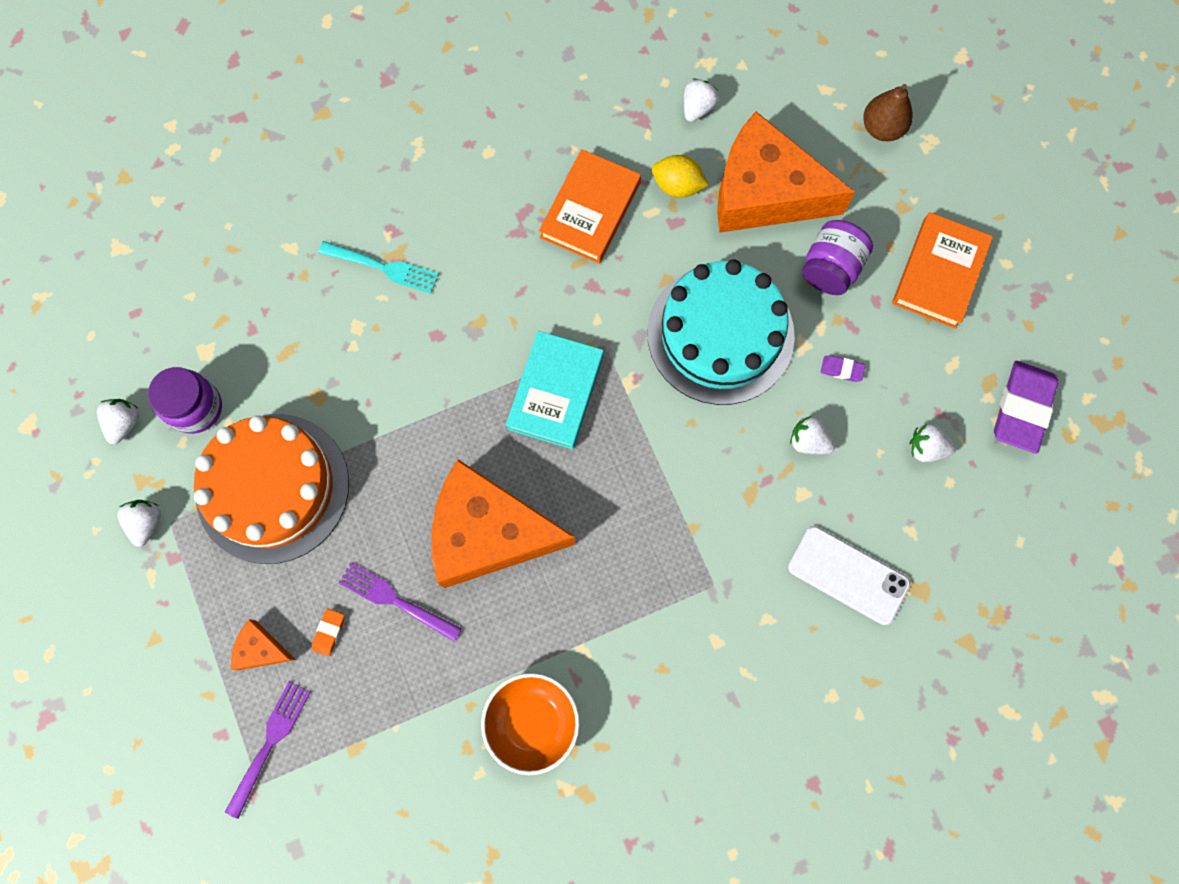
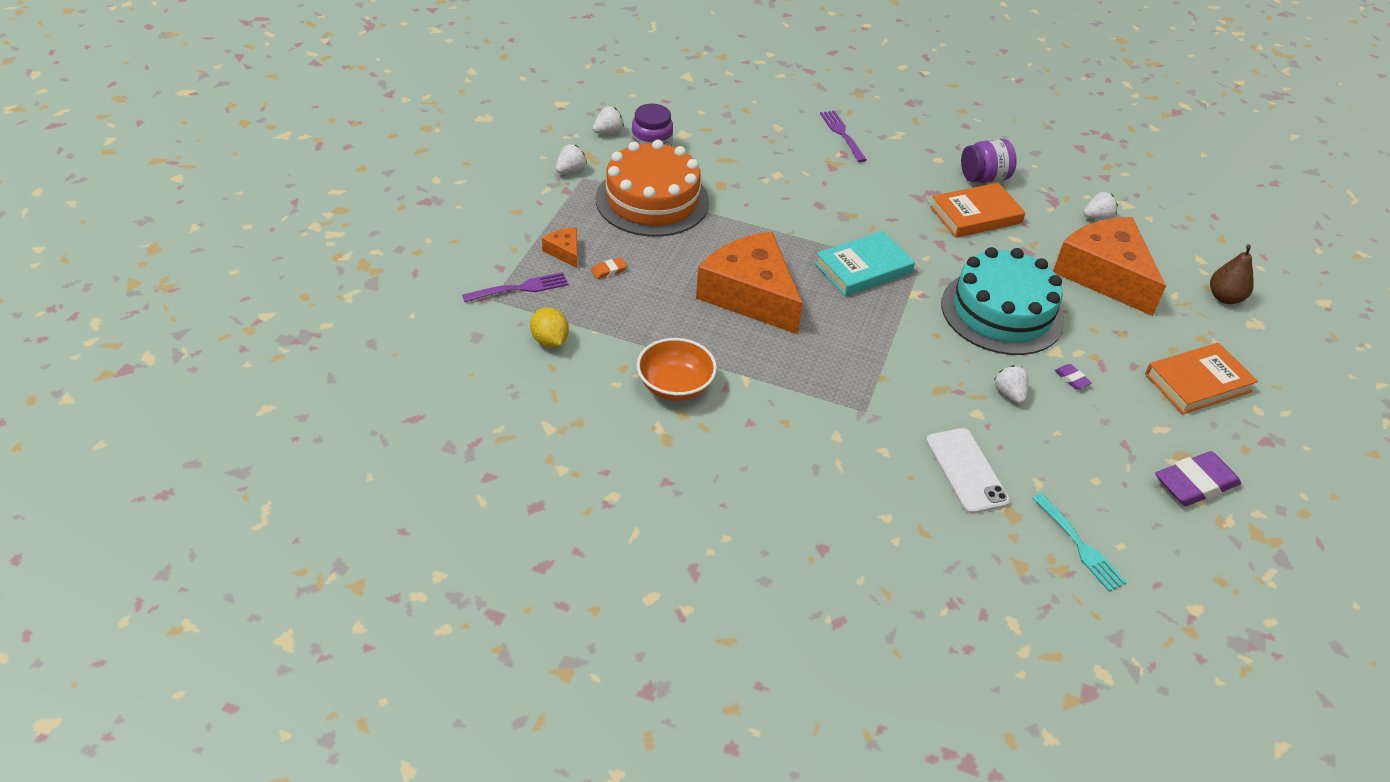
camera: 40 degrees right, 30 degrees down
turquoise fork [318,241,439,294] -> turquoise fork moved to [1032,493,1127,591]
purple fork [338,562,462,642] -> purple fork moved to [820,111,867,162]
yellow lemon [652,155,709,198] -> yellow lemon moved to [530,307,569,348]
purple jar [802,220,873,295] -> purple jar moved to [961,139,1017,183]
white strawberry [910,424,956,462] -> none

